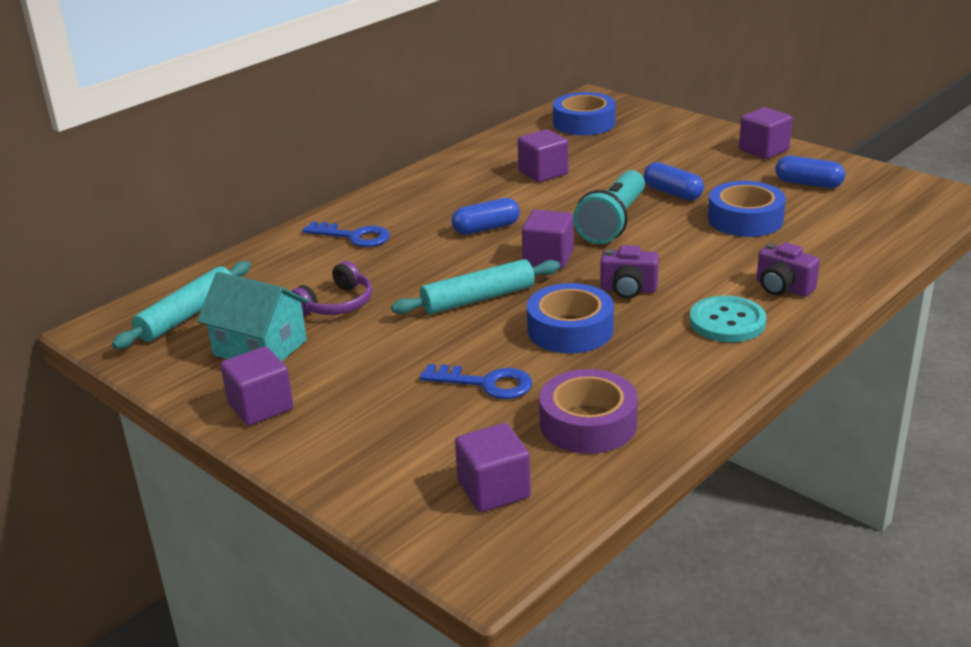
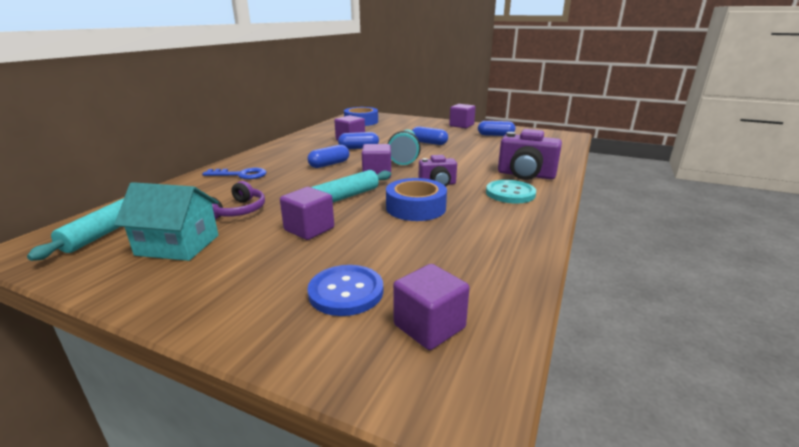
camera: 20 degrees left, 5 degrees down
purple cube [220,346,293,426] -> purple cube moved to [280,187,334,240]
blue key [420,364,532,399] -> none
purple tape [539,369,638,454] -> none
blue tape [708,181,786,237] -> none
purple camera [757,242,820,297] -> purple camera [498,129,562,180], size x1.63
none -> blue button [307,265,383,316]
none -> blue capsule [338,132,379,149]

